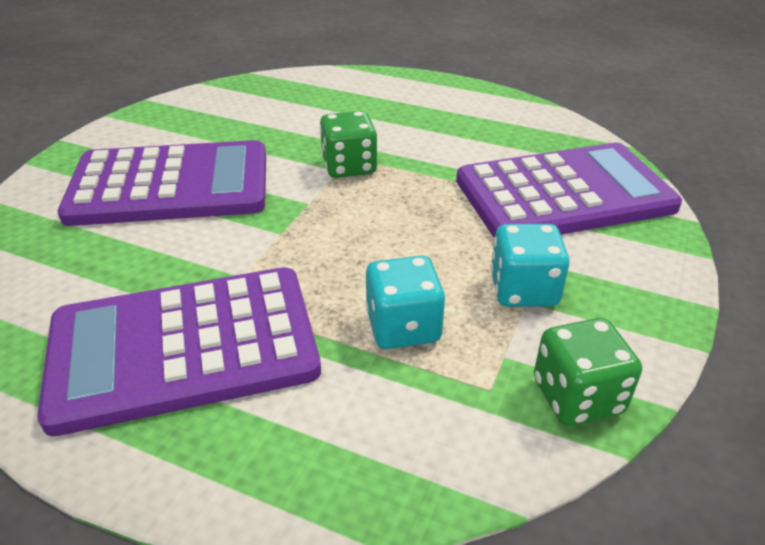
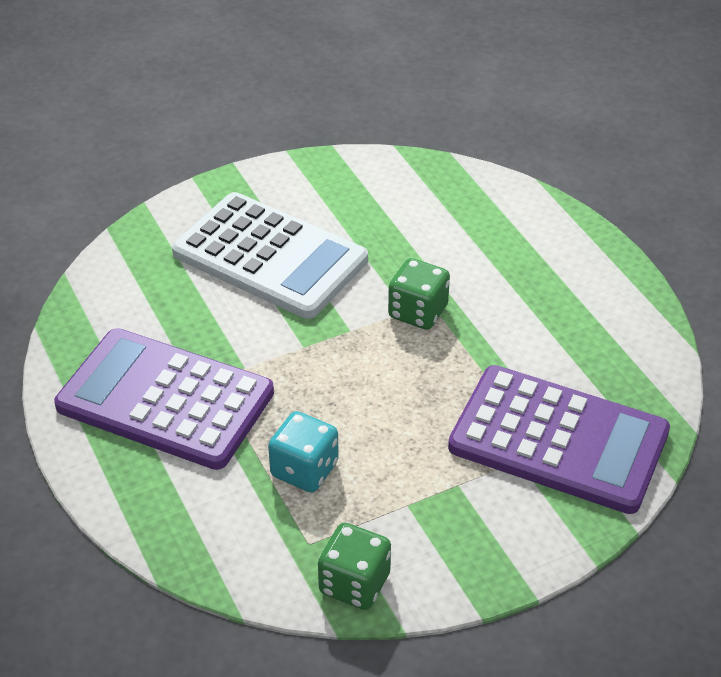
camera: 40 degrees right, 5 degrees up
purple calculator [58,140,266,226] -> white calculator [172,192,368,319]
turquoise dice [490,224,570,307] -> none

